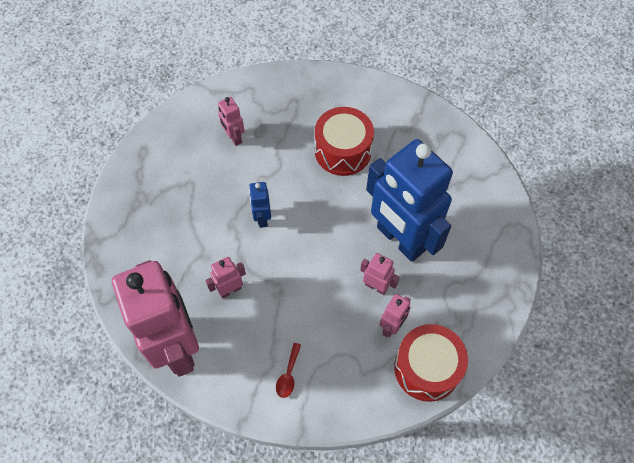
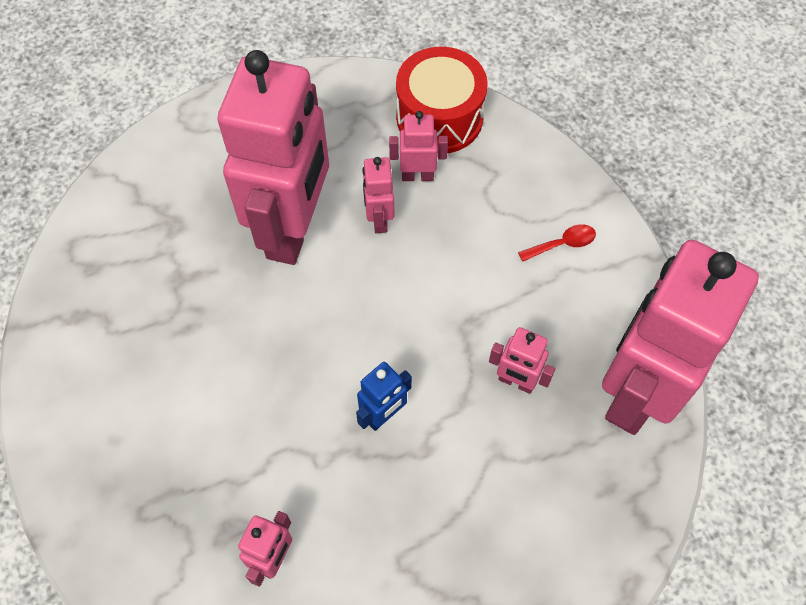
camera: 125 degrees left, 0 degrees up
red drum [315,107,374,176] -> none
blue robot [366,139,453,262] -> pink robot [218,50,329,265]

